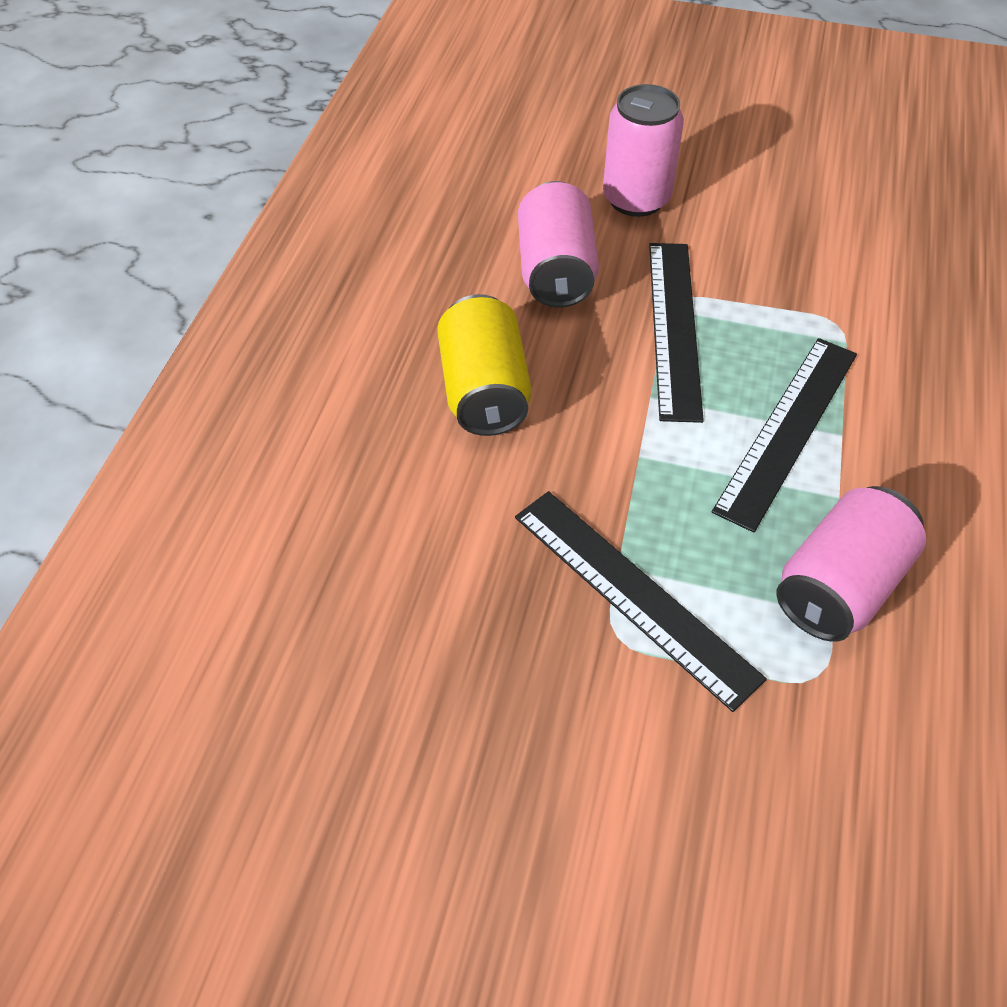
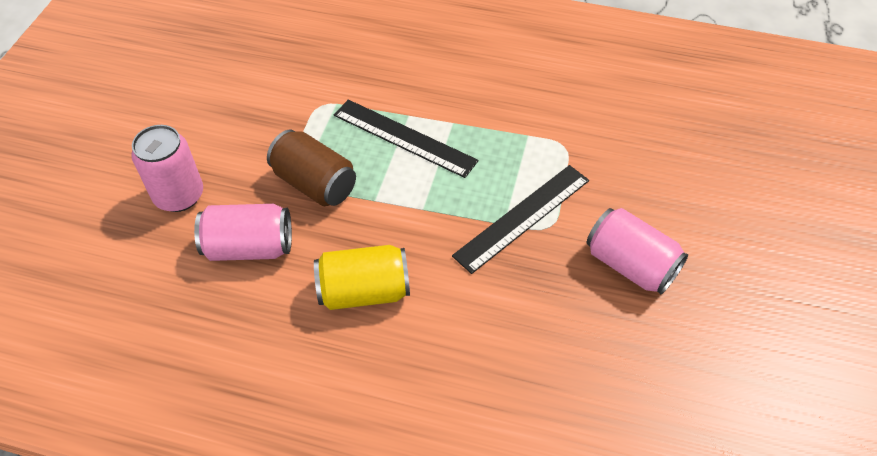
camera: 90 degrees left, 0 degrees up
black ruler [649,243,704,423] -> brown can [267,130,356,206]
pink can [776,486,926,642] -> pink can moved to [587,208,688,294]

